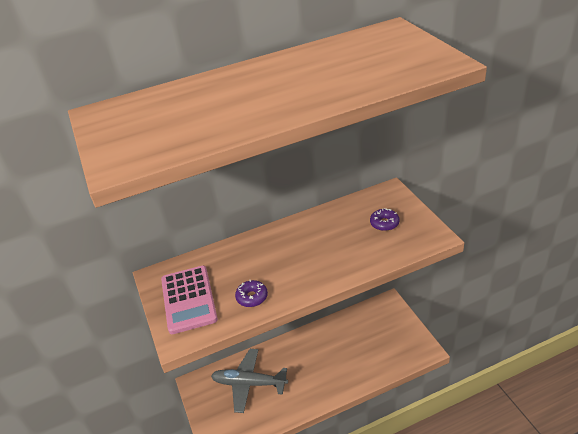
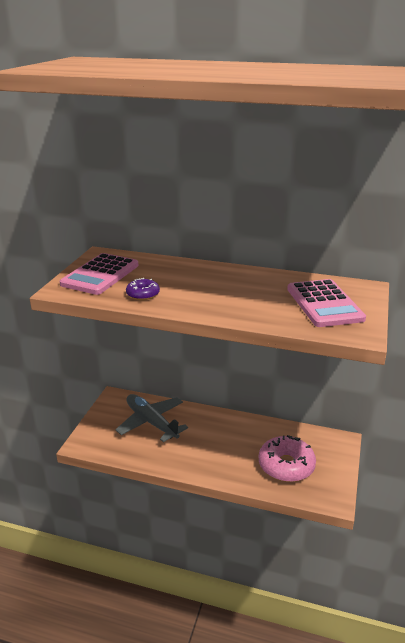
camera: 35 degrees right, 10 degrees down
purple donut [370,208,400,231] -> pink calculator [287,279,366,327]
none -> pink donut [259,435,316,482]

